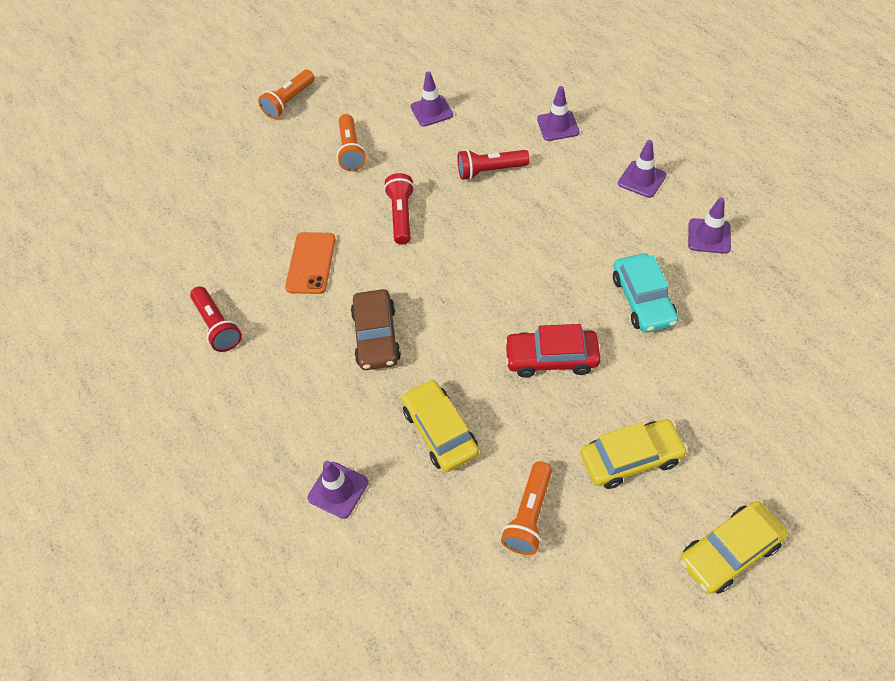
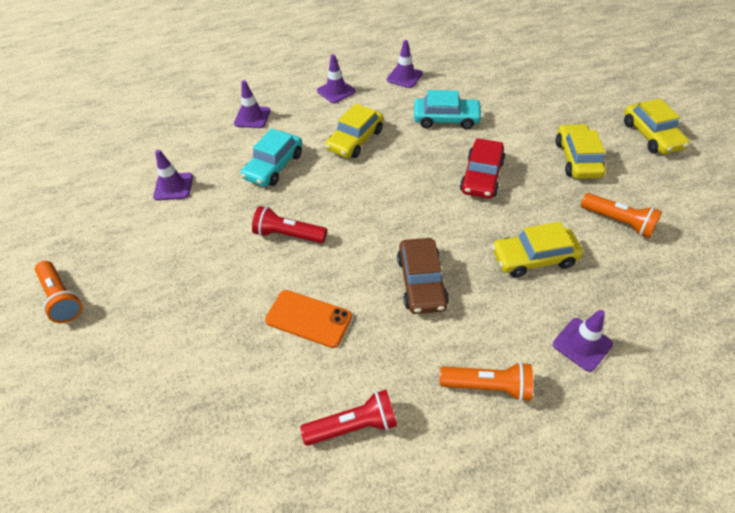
camera: 75 degrees left, 5 degrees down
orange flashlight [337,114,366,171] -> orange flashlight moved to [440,362,533,402]
brown car [351,289,401,370] -> brown car turned 75 degrees clockwise [397,238,449,314]
red flashlight [457,149,530,180] -> turquoise car [241,128,303,187]
none -> yellow car [325,103,384,158]

